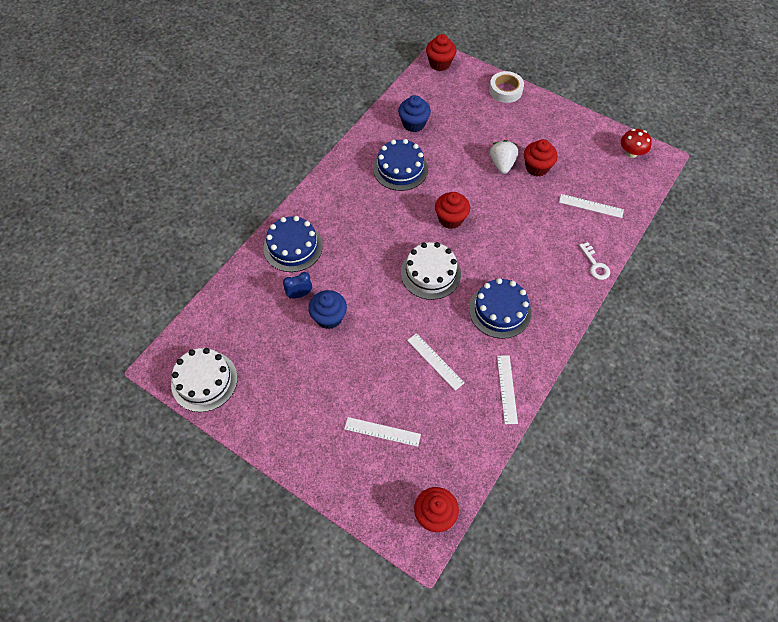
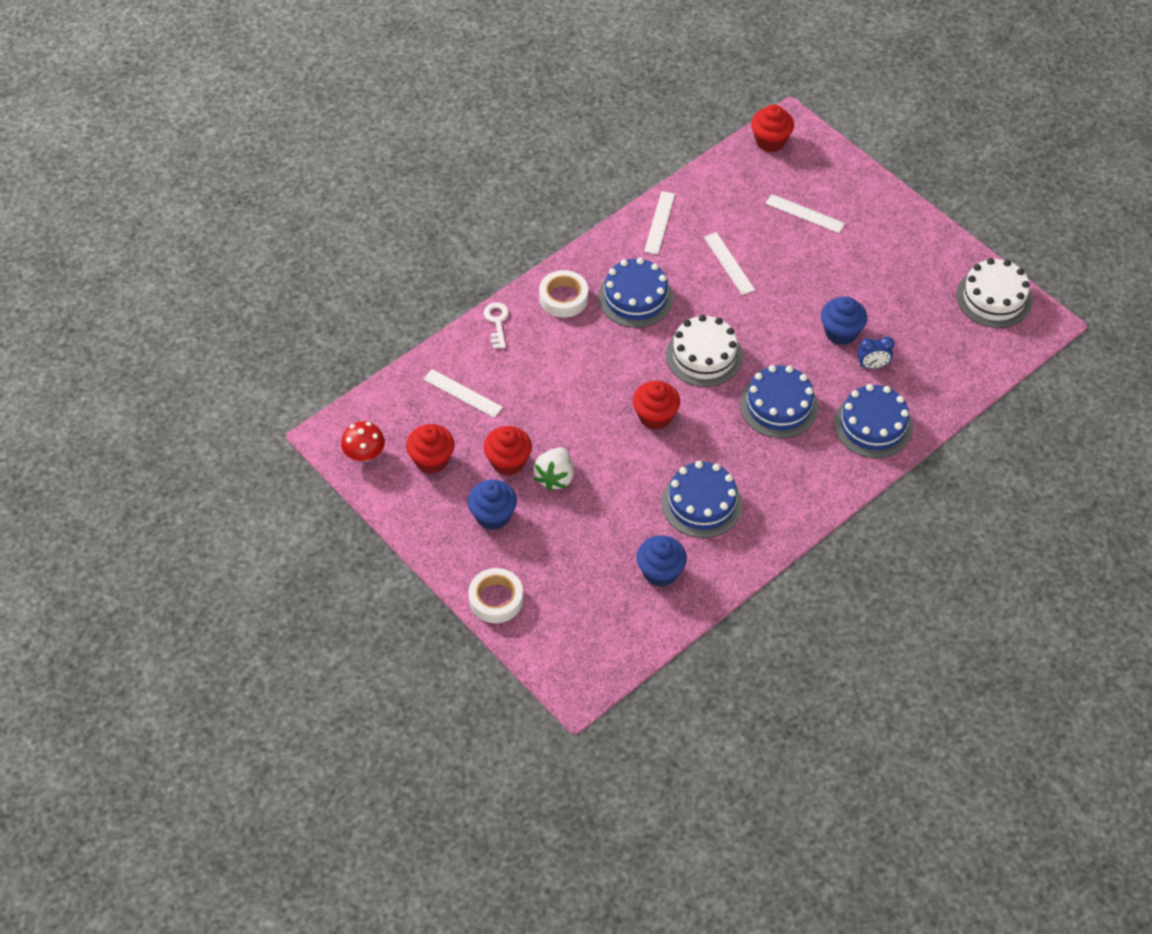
camera: 165 degrees left, 5 degrees down
red cupcake [426,34,456,71] -> red cupcake moved to [406,424,454,474]
none -> blue cupcake [468,480,517,530]
none -> white tape [539,270,588,318]
none -> blue cake [740,365,818,438]

